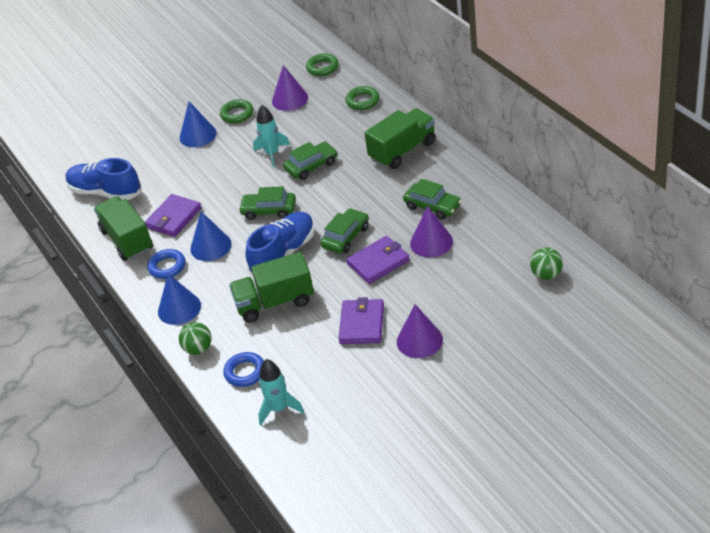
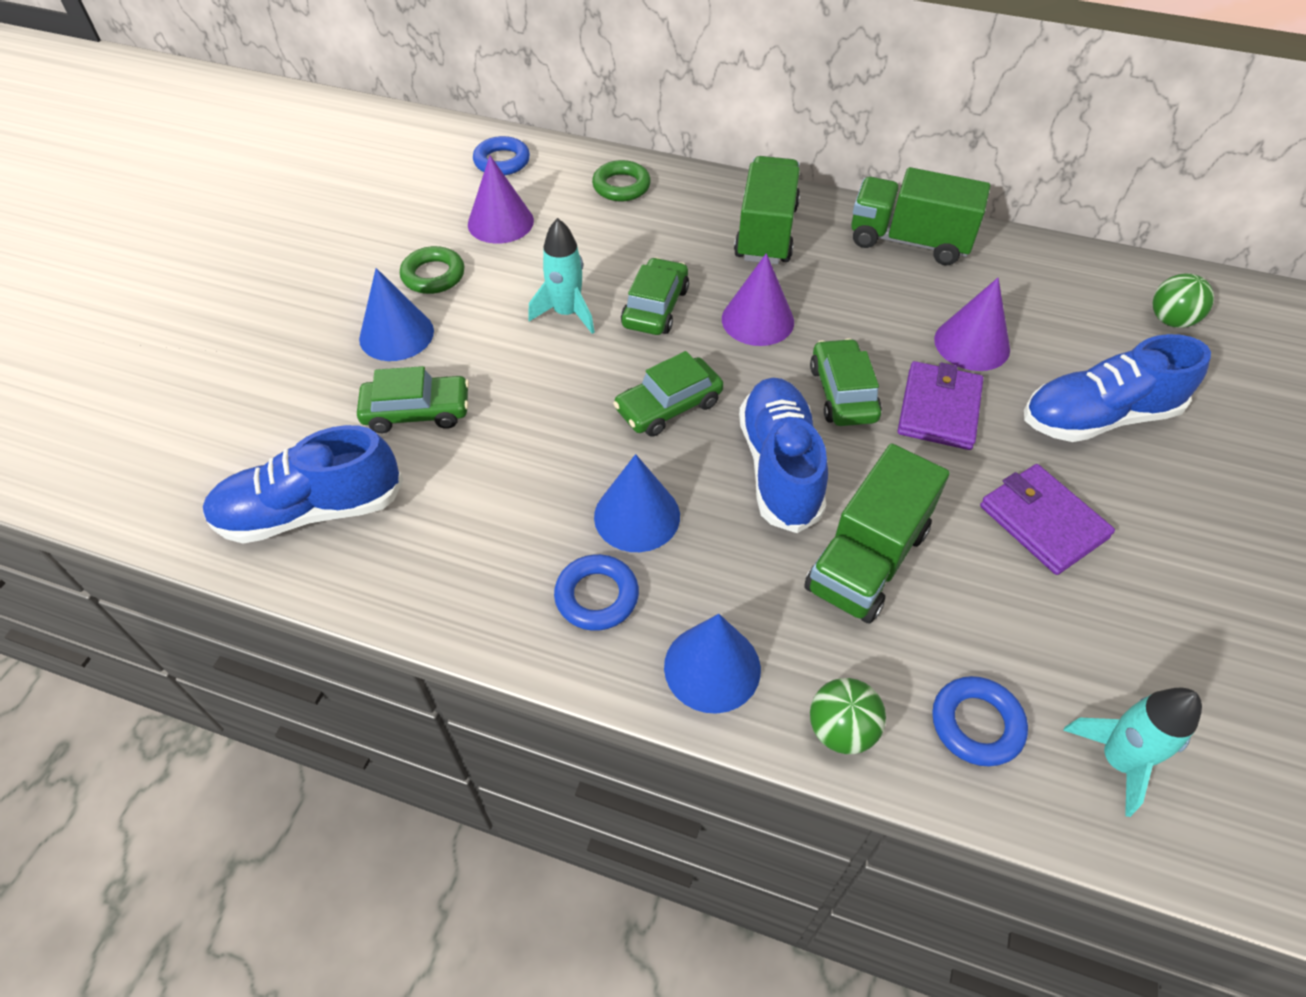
camera: 45 degrees left, 10 degrees up
green truck [94,196,153,261] -> green truck moved to [851,167,991,265]
purple wallet [145,194,202,237] -> none
green ring [306,53,339,76] -> blue ring [473,136,530,175]
purple cone [397,304,443,358] -> purple cone moved to [722,253,794,346]
green car [403,179,462,220] -> green car moved to [357,366,469,433]
none -> blue shoe [1024,334,1211,442]

